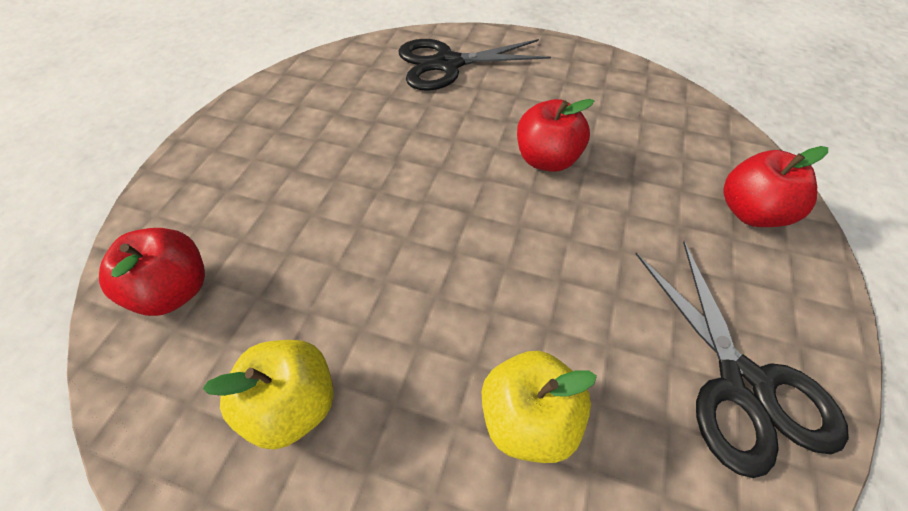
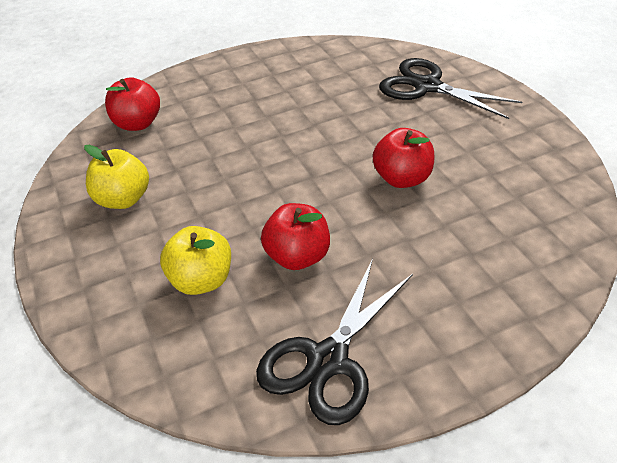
camera: 50 degrees right, 10 degrees down
red apple [723,146,828,227] -> red apple moved to [261,203,330,270]

